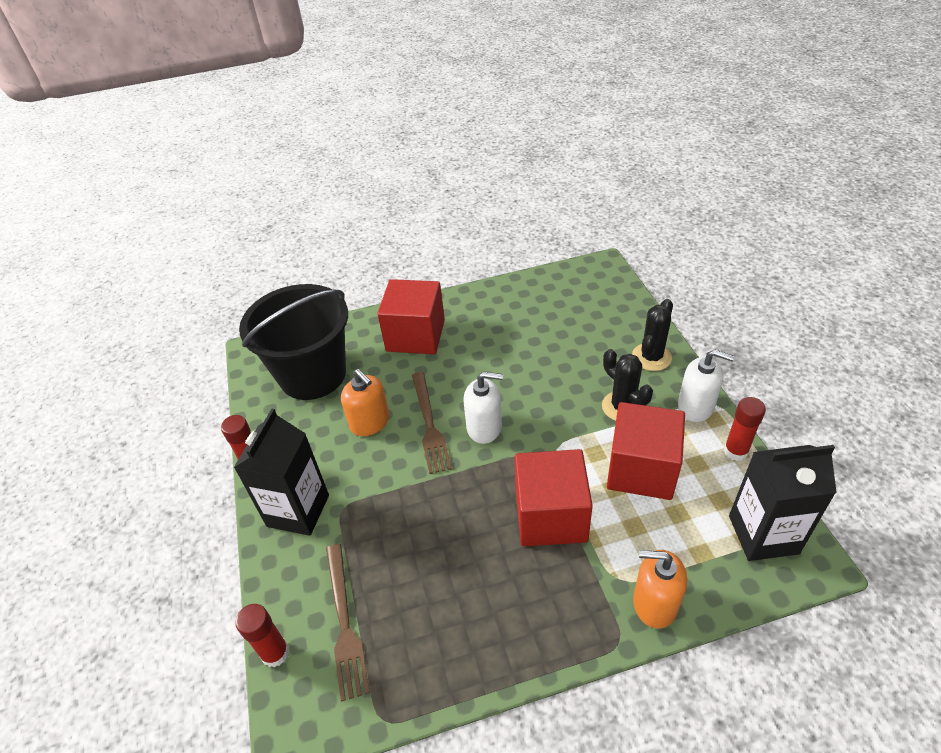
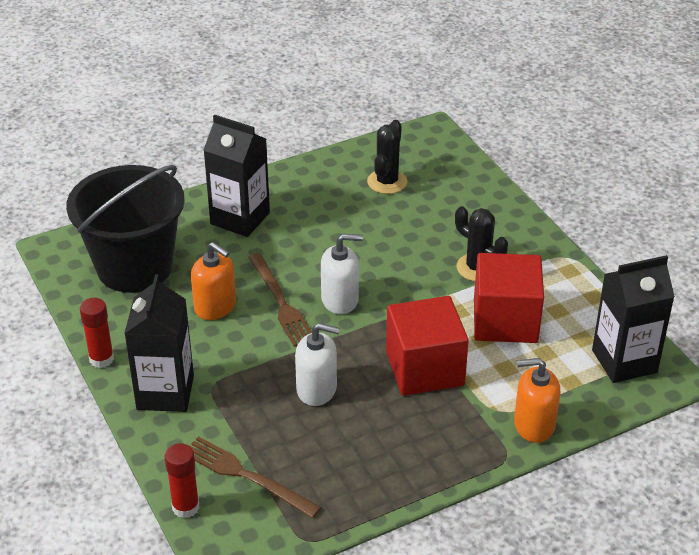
camera: 15 degrees left, 5 degrees down
brown fork [326,544,370,702] -> brown fork turned 150 degrees clockwise [189,436,321,518]
red cube [377,279,445,354] -> black carton [204,114,270,237]
black cactus [632,299,673,371] -> black cactus moved to [367,120,407,194]
white soap dispenser [678,349,735,422] -> white soap dispenser moved to [295,323,340,406]
red glue stick [724,397,766,461] -> none

